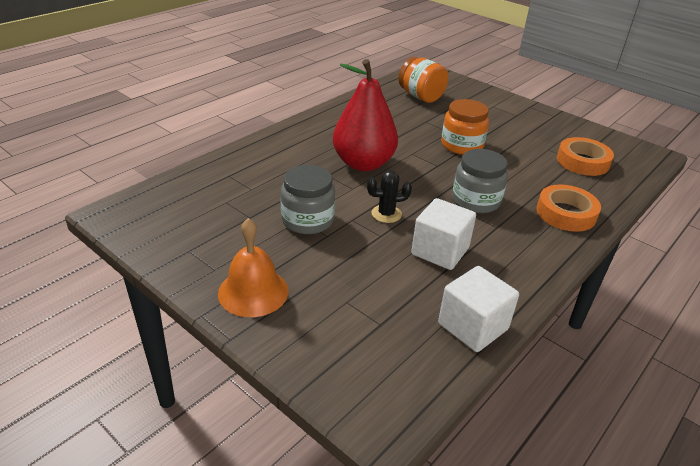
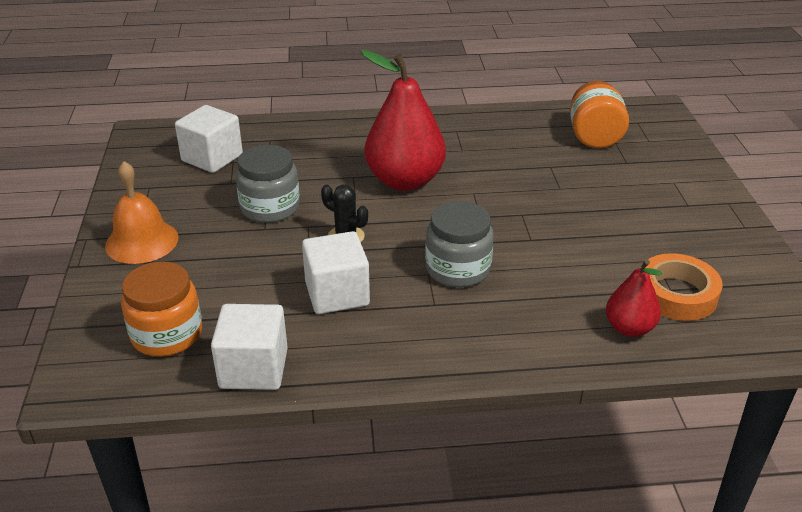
camera: 45 degrees right, 0 degrees up
orange jar [441,99,489,155] -> orange jar moved to [121,261,202,357]
orange tape [536,184,601,232] -> none
none -> white cube [175,105,243,173]
none -> red pear [606,259,662,337]

